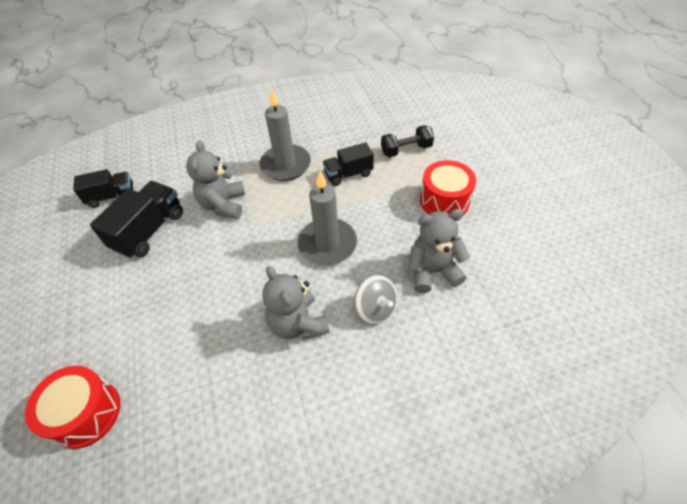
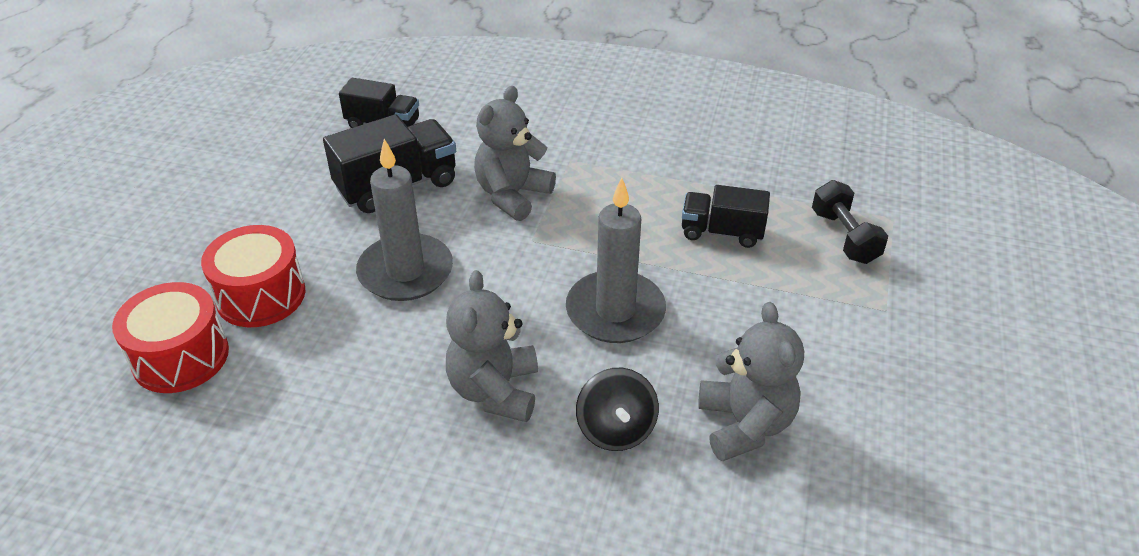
camera: 30 degrees right, 10 degrees down
grey candle [259,88,311,181] -> grey candle moved to [356,139,453,301]
grey spinning top [354,275,397,325] -> black spinning top [576,368,659,451]
black dumbbell [381,125,434,157] -> black dumbbell turned 60 degrees clockwise [812,180,888,264]
grey teddy bear [408,209,470,293] -> grey teddy bear turned 60 degrees clockwise [698,302,804,462]
red drum [420,160,476,215] -> red drum moved to [201,225,305,327]

